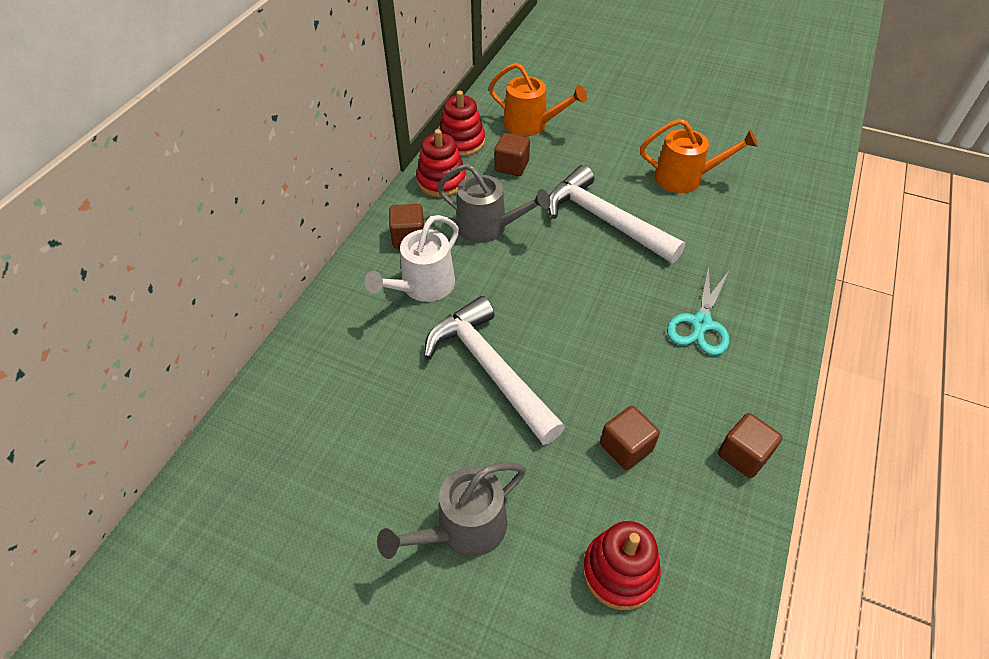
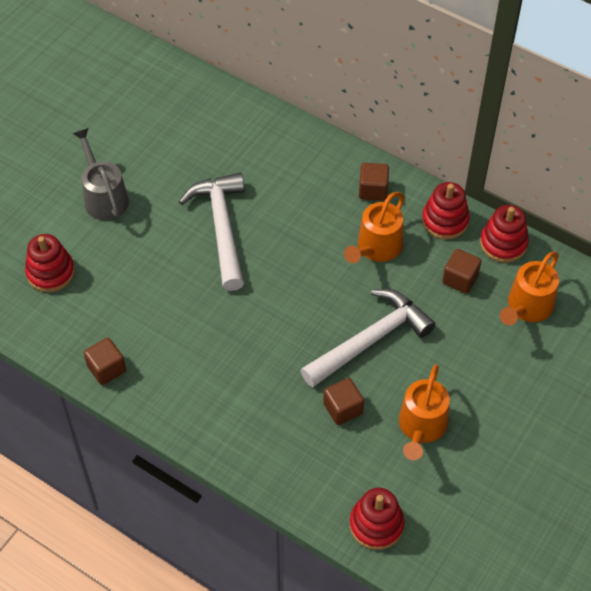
camera: 100 degrees right, 5 degrees up
white watering can [365,215,459,302] -> none
white hammer [424,296,565,445] -> white hammer turned 75 degrees counterclockwise [179,173,245,291]
grey watering can [437,164,551,243] -> orange watering can [344,192,404,263]
brown cube [600,406,660,470] -> brown cube moved to [323,378,364,425]
turquoise scissors [667,265,730,355] -> none
none -> red stacking toy [349,488,405,550]

